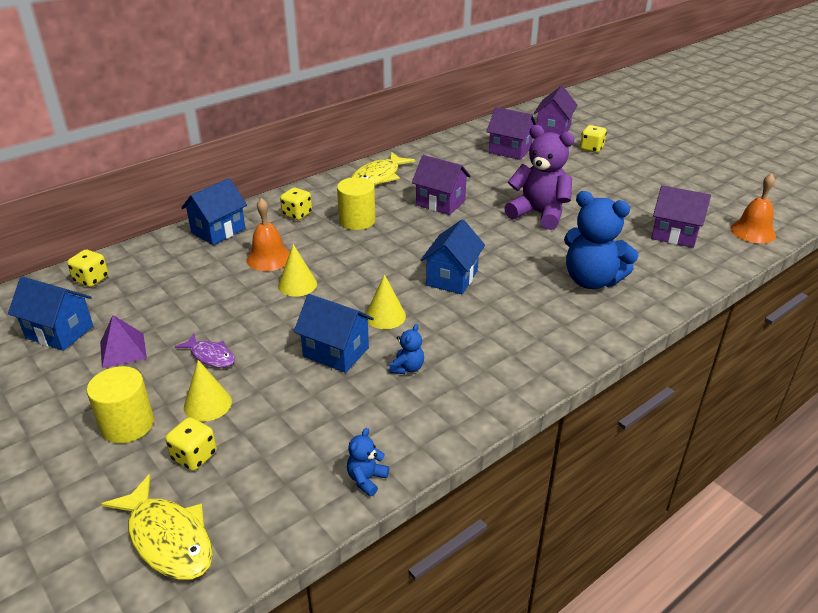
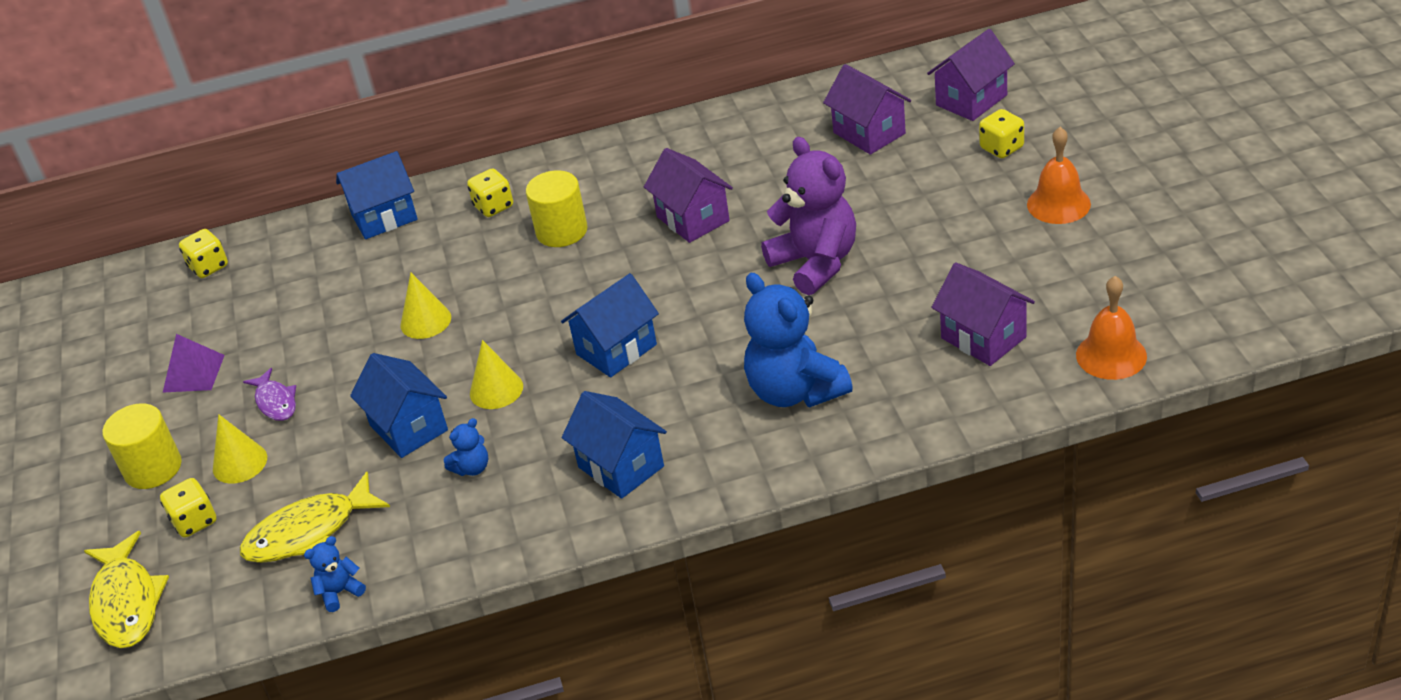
camera: 30 degrees right, 5 degrees up
blue house [8,277,93,351] -> blue house moved to [562,391,667,499]
orange bell [246,198,290,271] -> orange bell moved to [1027,127,1091,224]
yellow fish [351,152,415,186] -> yellow fish moved to [240,472,390,563]

